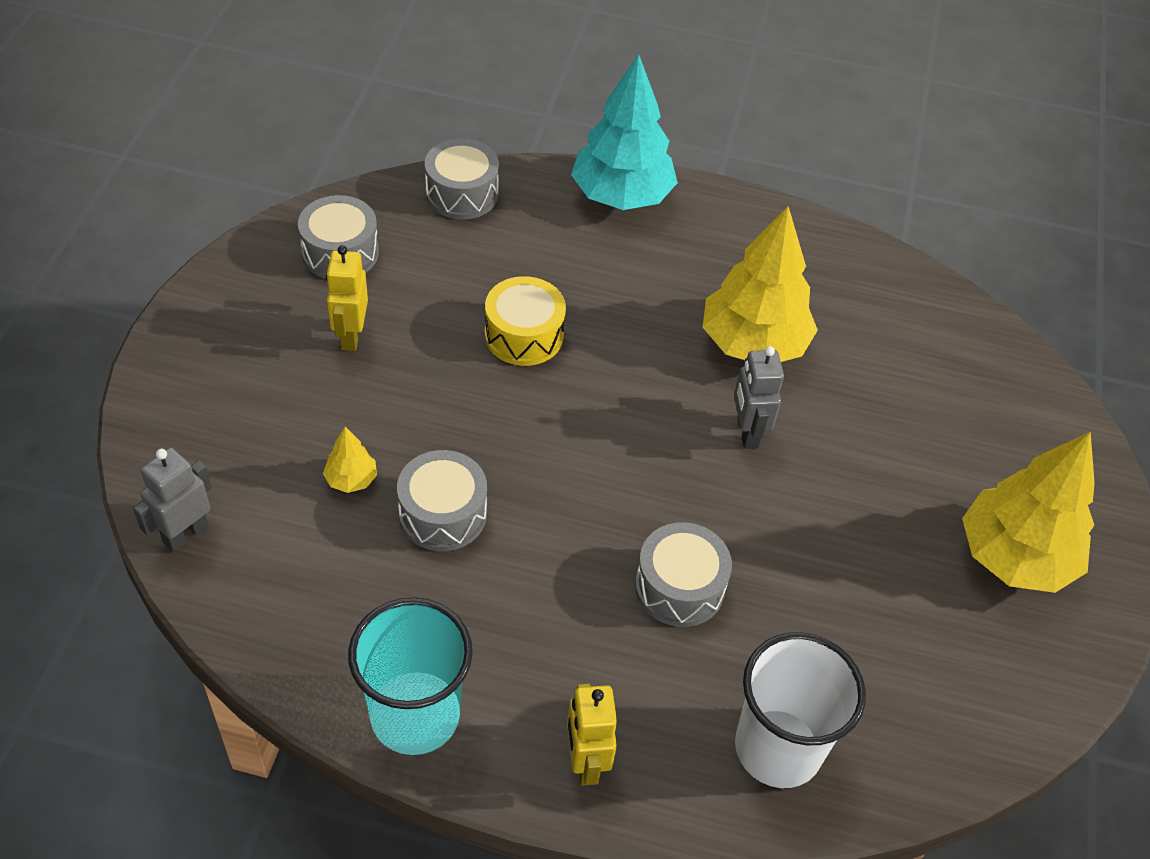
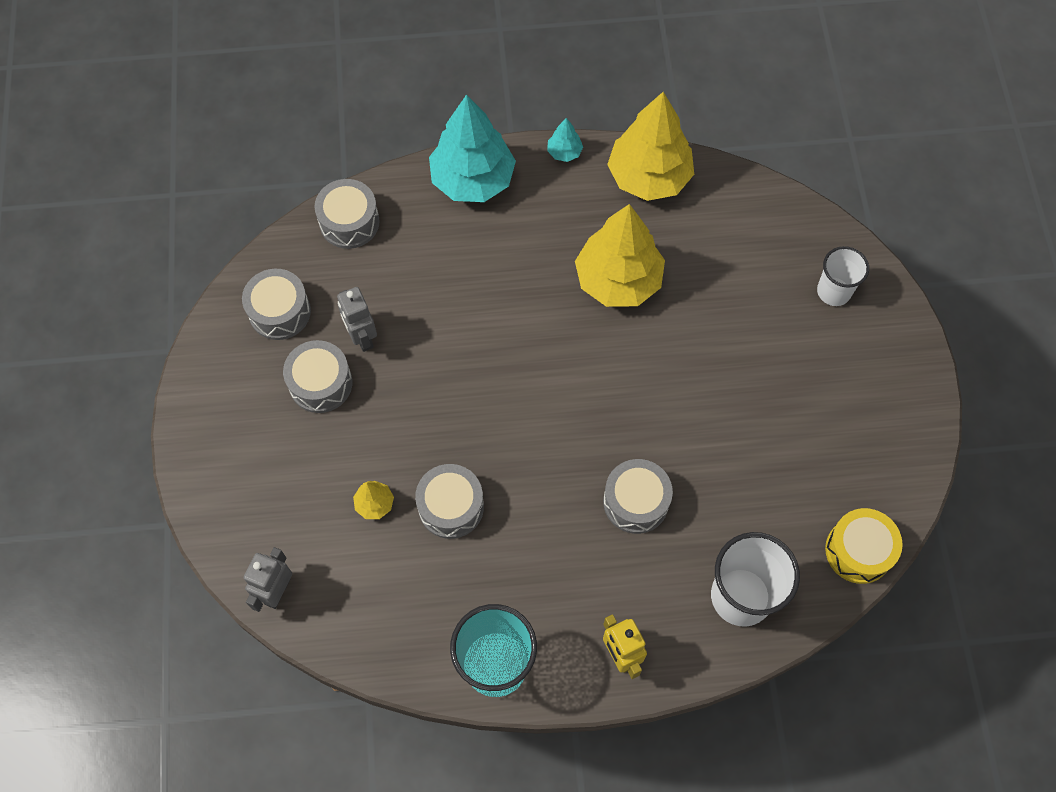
camera: 15 degrees left, 15 degrees up
yellow robot [326,245,368,351] -> grey drum [283,340,352,413]
yellow drum [485,276,566,366] -> yellow drum moved to [825,508,903,584]
grey robot [734,346,784,449] -> grey robot moved to [337,287,377,352]
yellow tree [962,431,1095,593] -> yellow tree moved to [607,92,694,201]
none -> turquoise tree [547,118,583,162]
none -> white cup [817,246,869,306]

